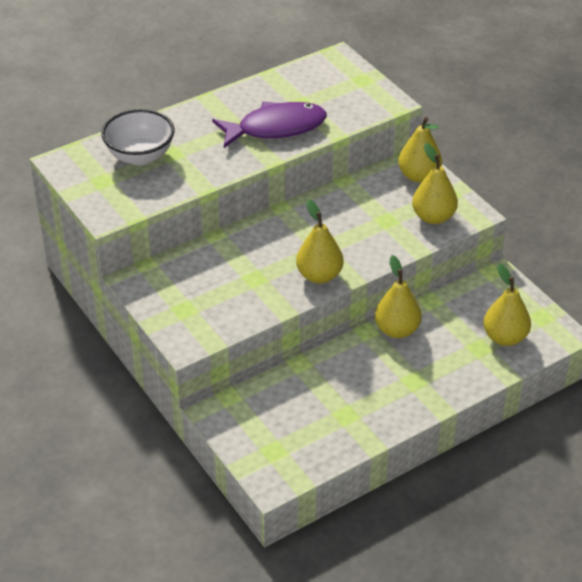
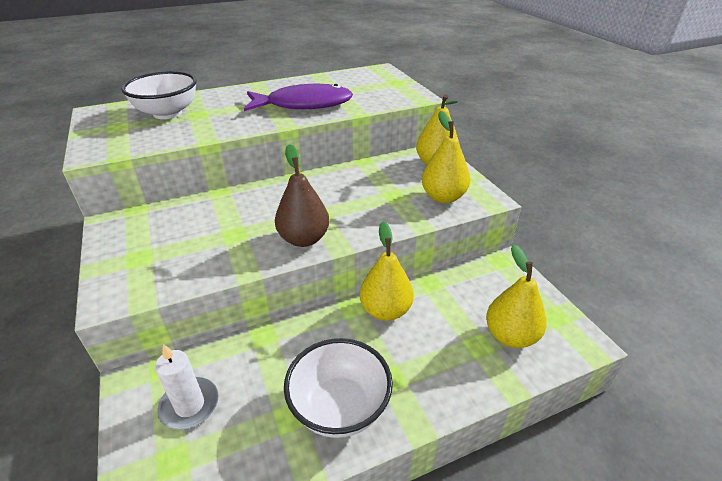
camera: 10 degrees right, 5 degrees down
yellow pear [296,199,344,283] -> brown pear [275,144,329,247]
none -> white candle [155,344,219,430]
none -> white bowl [284,338,393,438]

